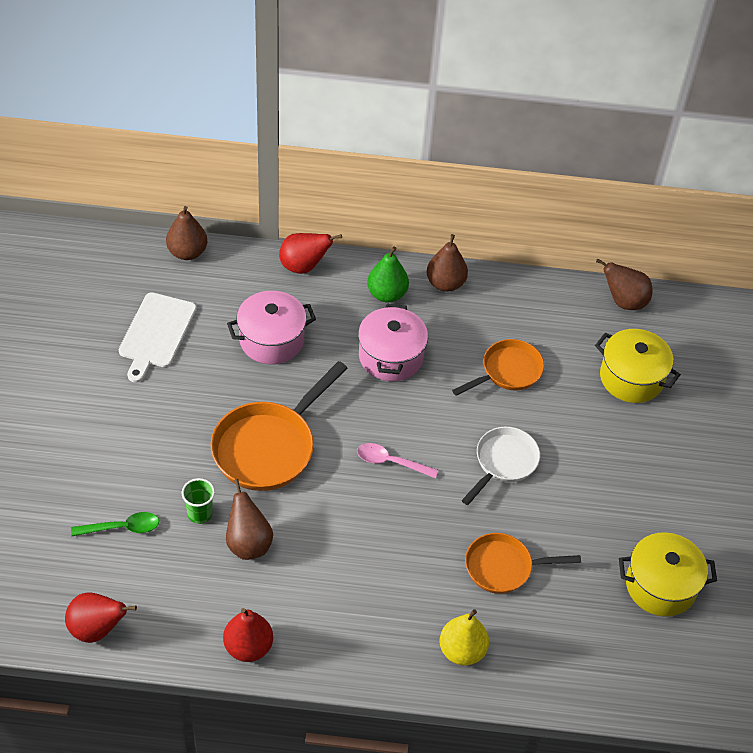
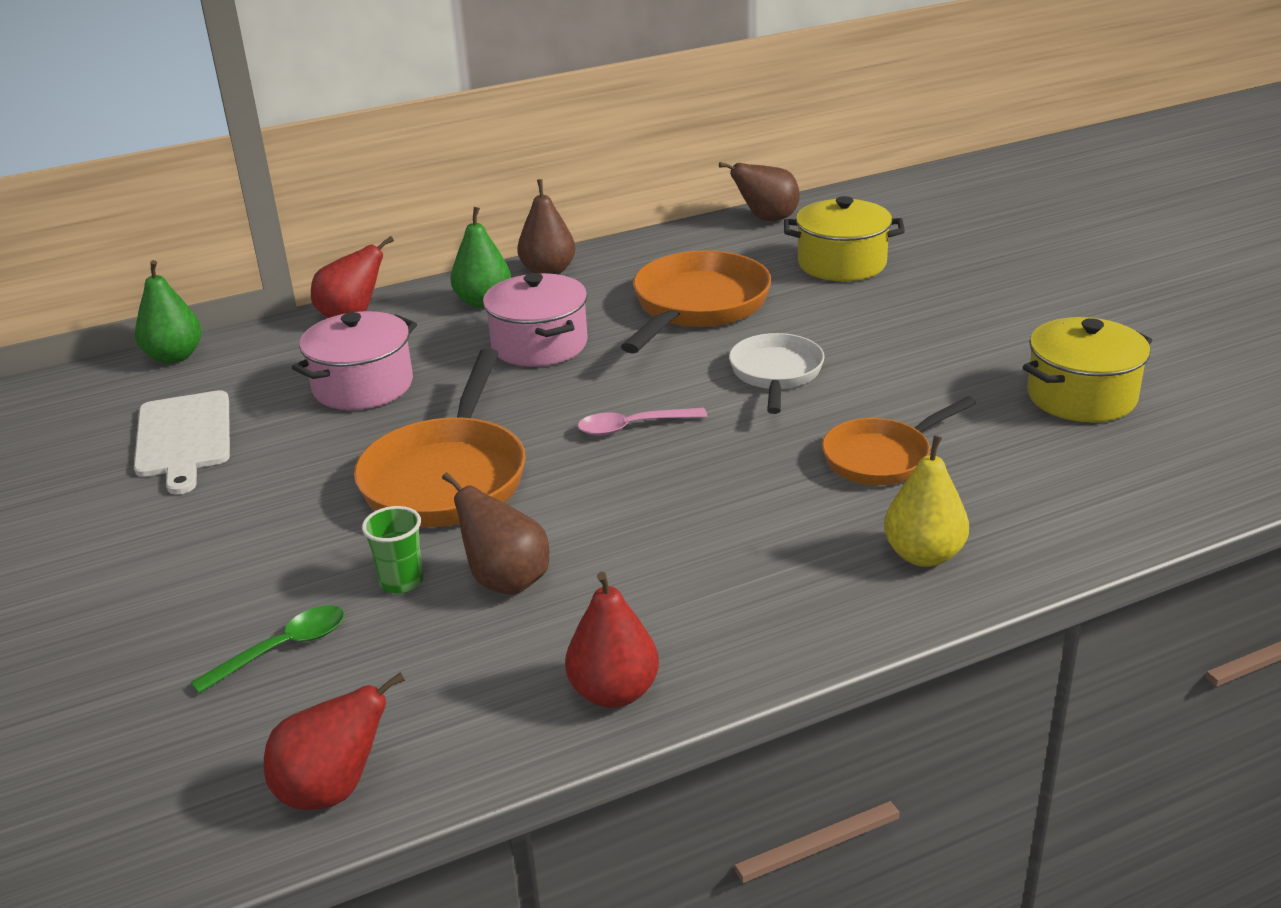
camera: 25 degrees left, 20 degrees down
brown pear [166,206,207,260] -> green pear [135,260,201,364]
orange pan [452,339,544,396] -> orange pan [621,250,771,354], size x1.59

